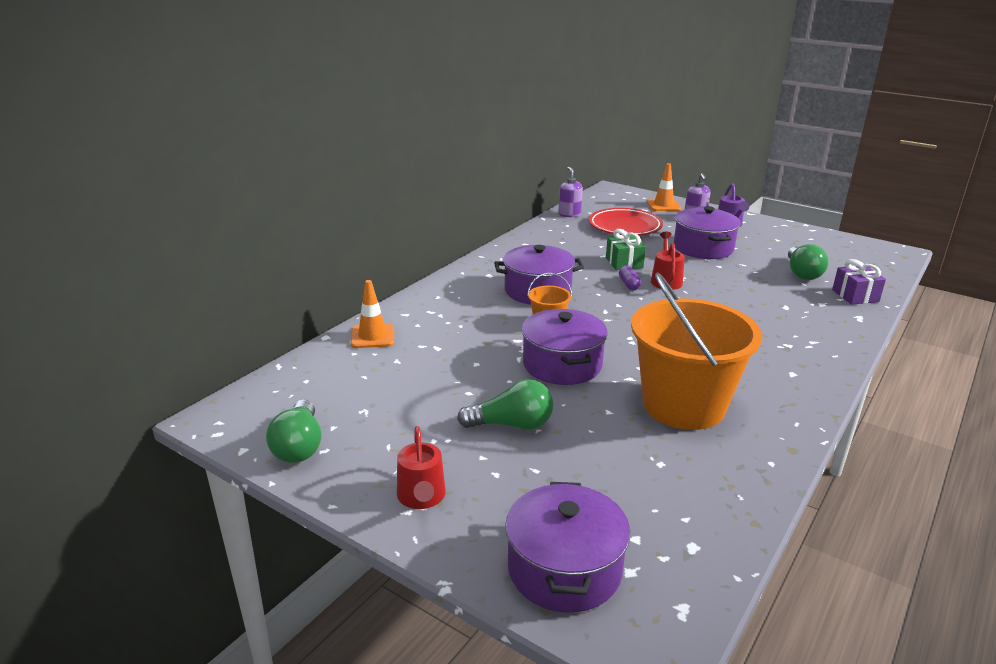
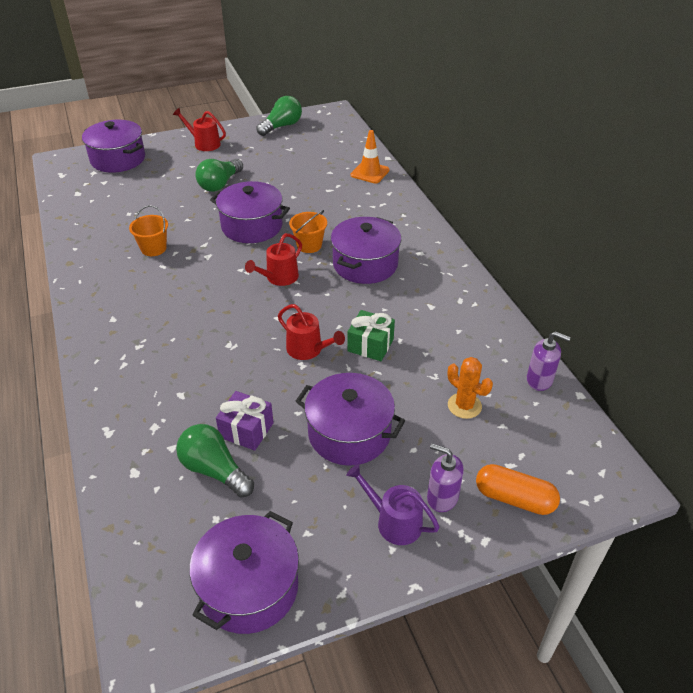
camera: 125 degrees right, 15 degrees up
green light bulb [266,400,322,463] -> green light bulb turned 105 degrees clockwise [256,96,302,136]
red plate [589,208,663,236] -> orange cactus [447,357,493,419]
purple capsule [619,265,641,290] -> none
orange bucket [631,272,762,430] -> orange bucket [129,205,168,256], size x0.42
orange traffic cone [647,163,681,211] -> orange capsule [476,464,560,515]
purple gift [832,259,886,305] -> purple gift moved to [216,391,274,451]
none -> purple pot [189,511,299,634]
none -> red watering can [245,233,302,286]

